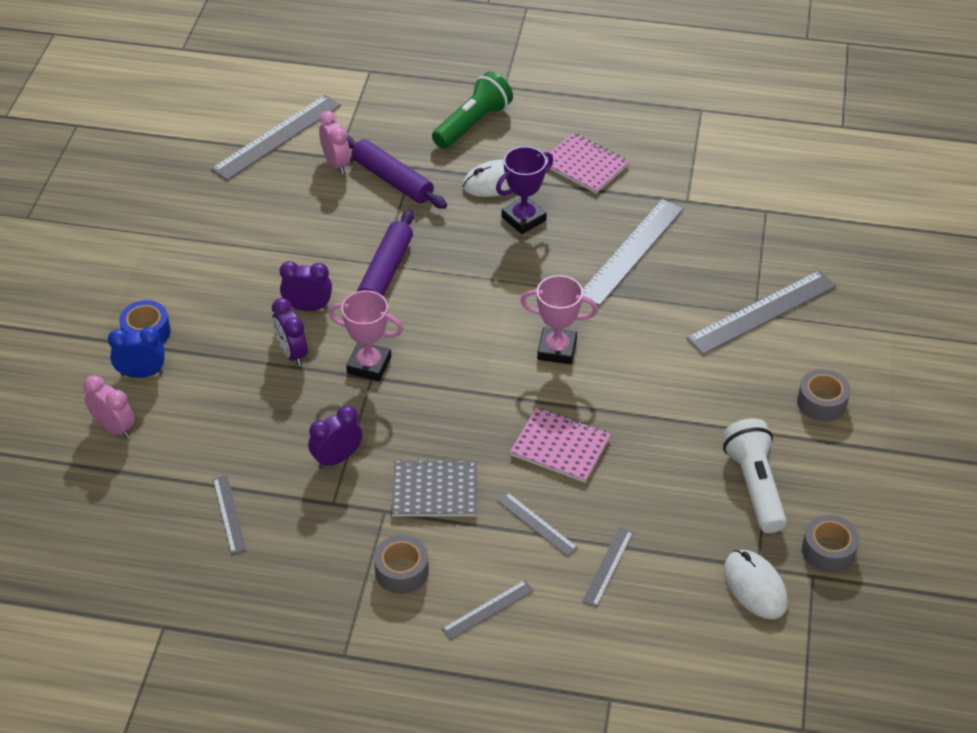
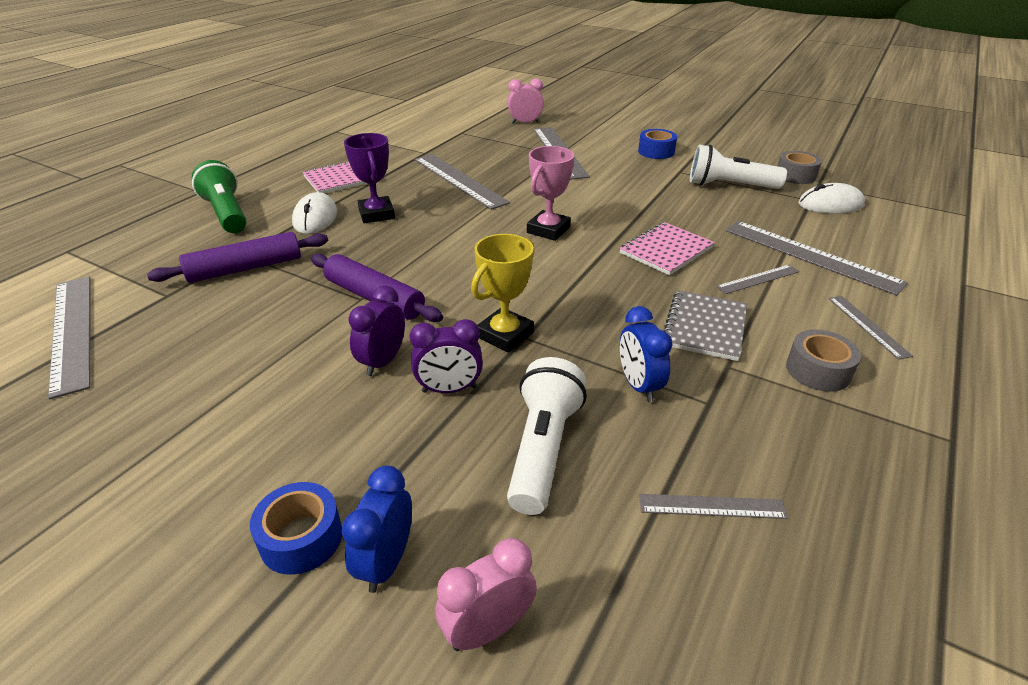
camera: 70 degrees left, 10 degrees down
purple clock [308,406,362,469] -> blue clock [620,306,673,402]
pink clock [319,111,350,174] -> pink clock moved to [507,78,544,124]
pink trophy [329,290,403,381] -> yellow trophy [471,234,535,353]
grey ruler [582,527,633,607] -> grey ruler [725,221,908,296], size x1.96
grey tape [797,369,850,422] -> blue tape [638,129,677,159]
none -> white flashlight [507,357,587,515]

